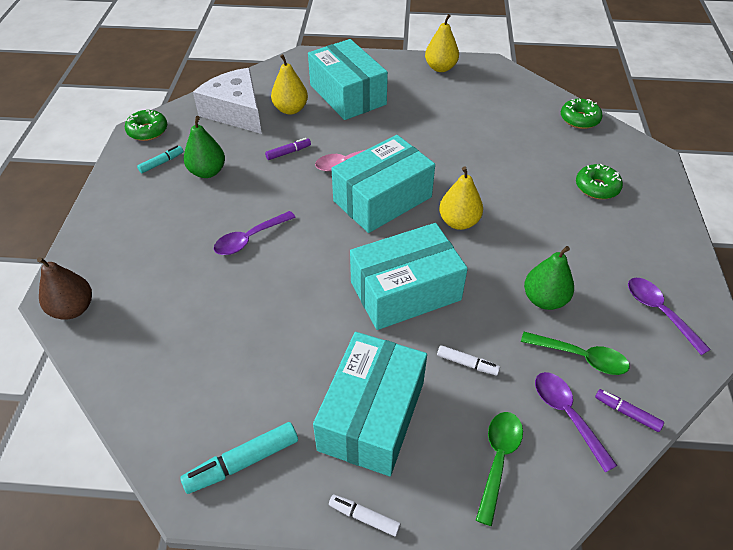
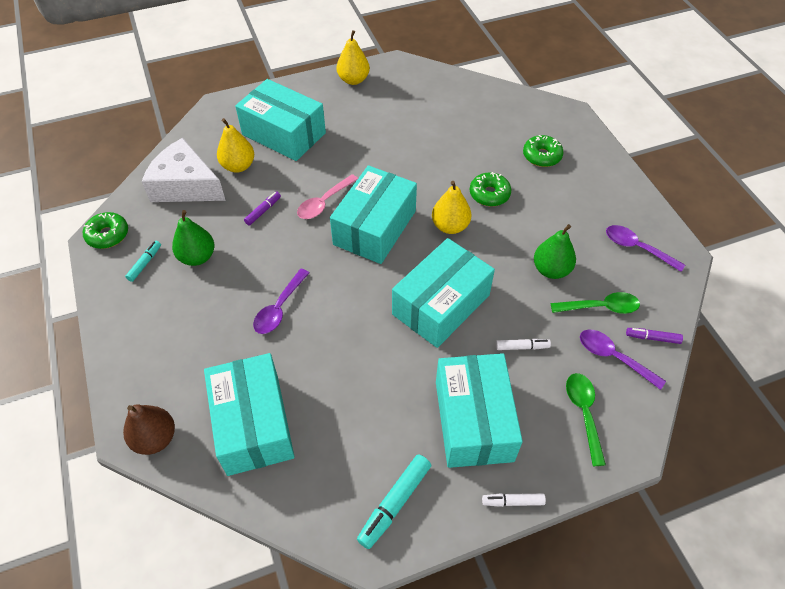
camera: 25 degrees left, 5 degrees up
green donut [561,99,603,129] -> green donut moved to [470,172,511,206]
none -> turquoise box [204,353,295,476]

